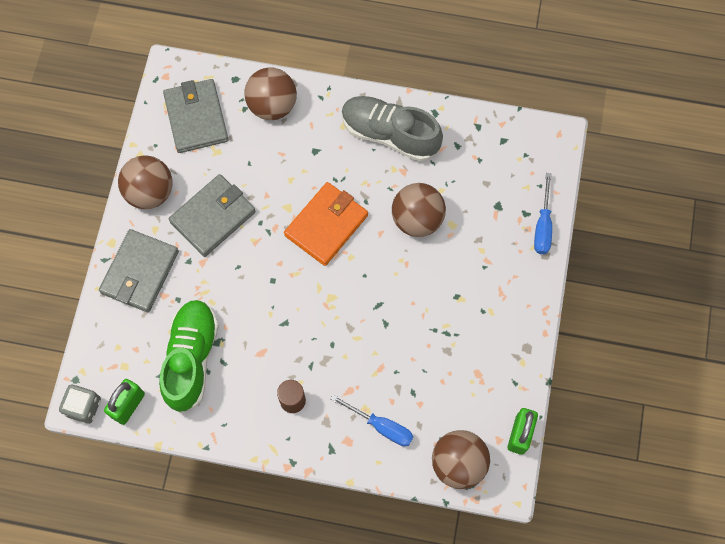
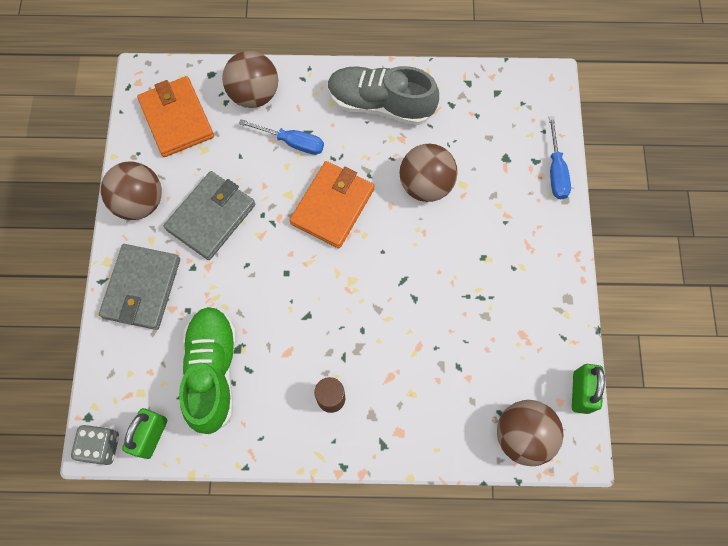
camera: 10 degrees left, 0 degrees up
grey wallet [163,79,228,153] -> orange wallet [137,76,214,157]
blue screwdriver [331,395,413,446] -> blue screwdriver moved to [239,119,324,155]

